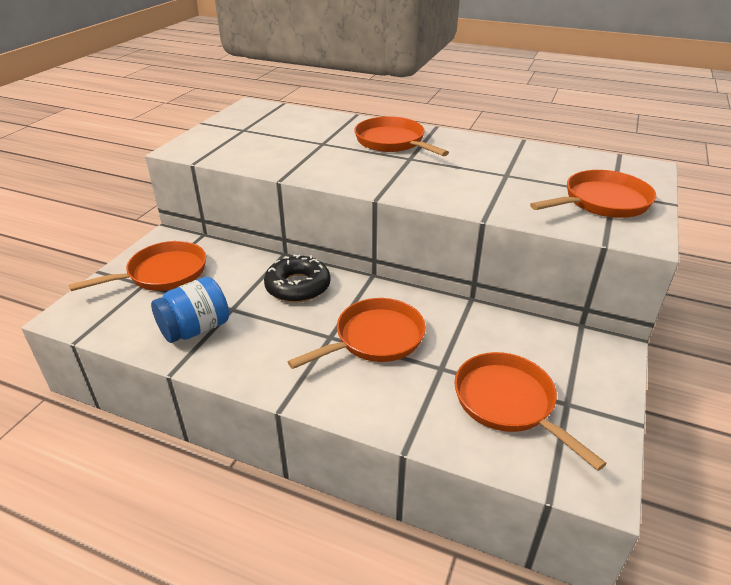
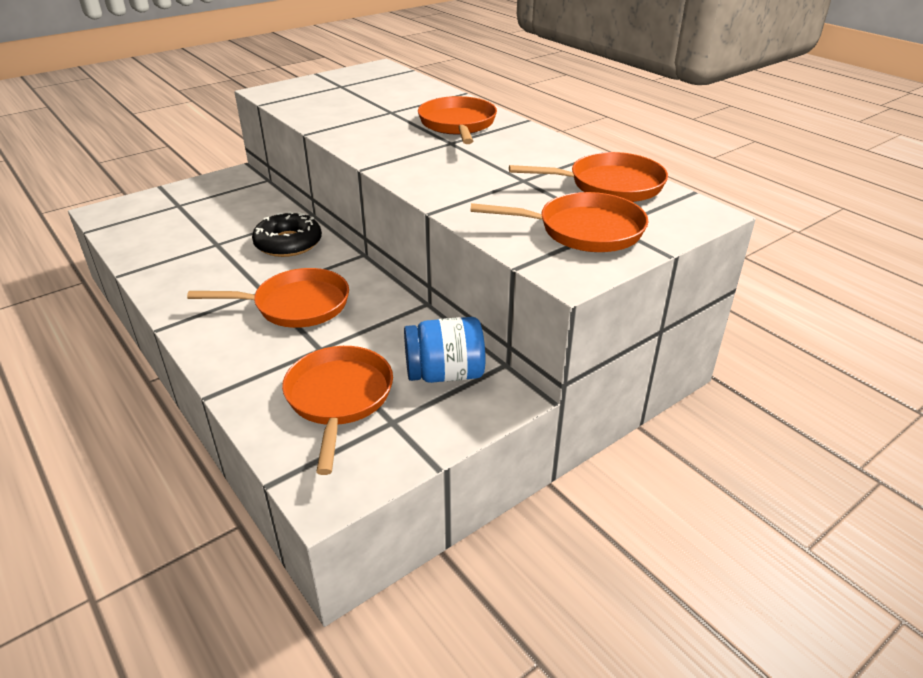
camera: 30 degrees right, 0 degrees up
orange pan [69,241,206,291] -> orange pan moved to [509,152,668,202]
blue jar [151,277,229,343] -> blue jar moved to [404,317,485,383]

